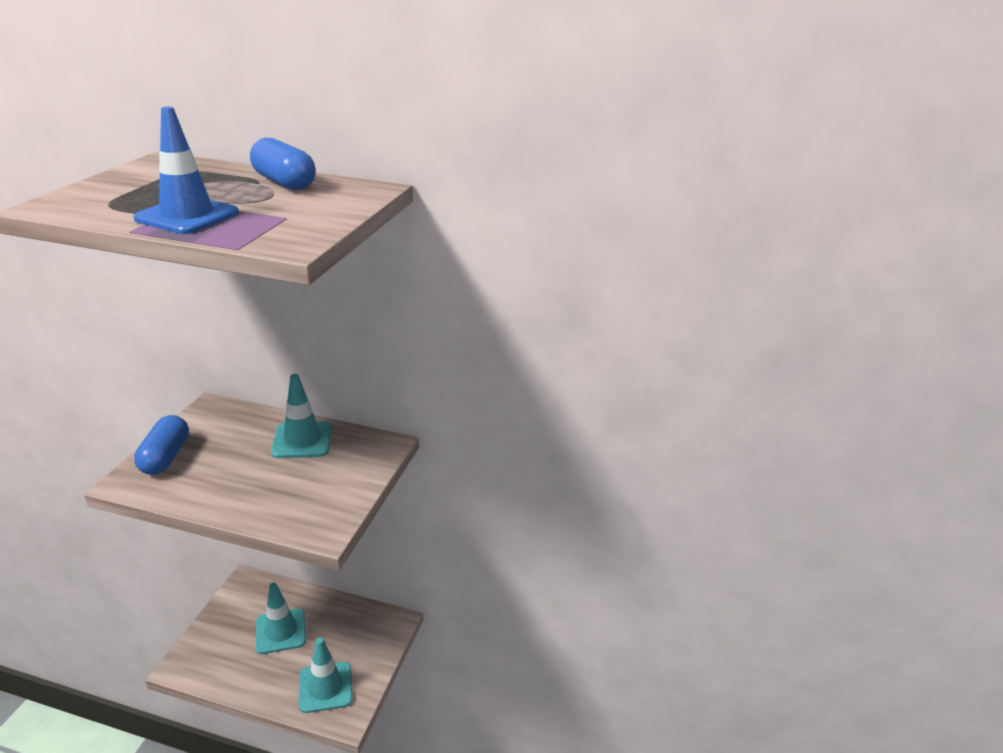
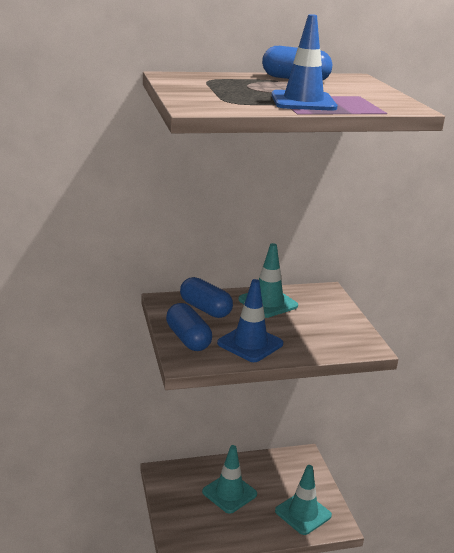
camera: 30 degrees left, 5 degrees down
none -> blue capsule [180,277,233,318]
none -> blue traffic cone [217,279,283,362]

